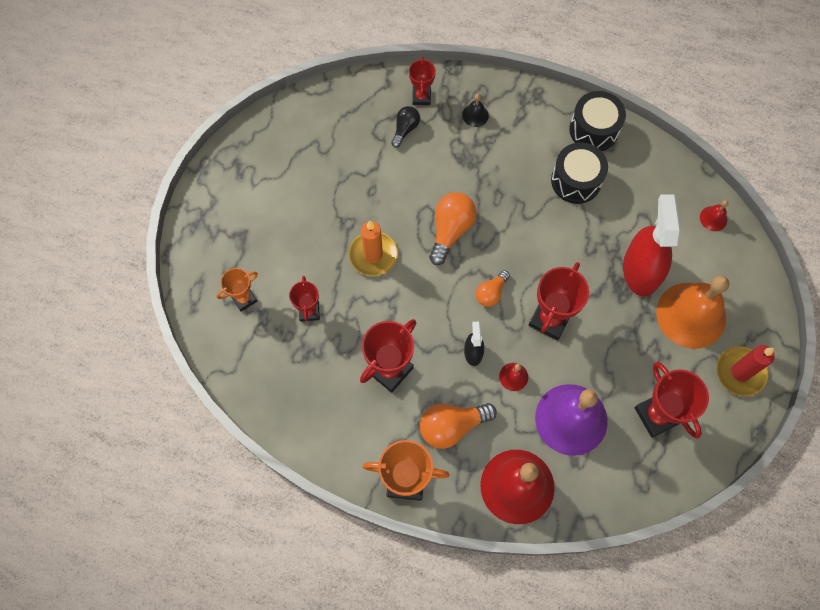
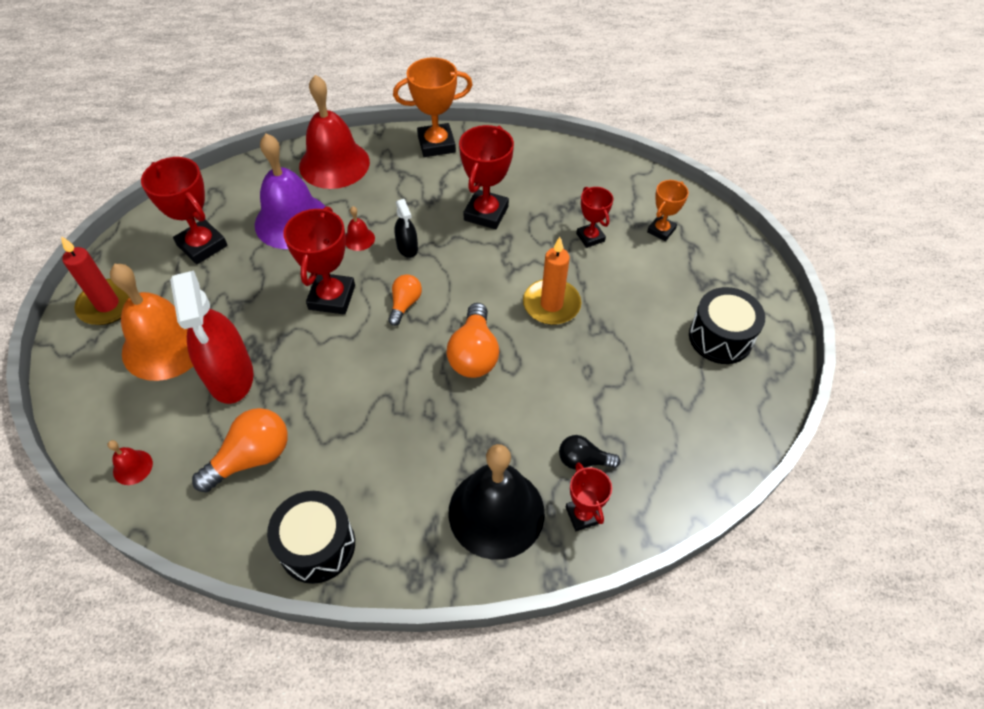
camera: 160 degrees right, 15 degrees down
black light bulb [391,106,420,148] -> black light bulb turned 90 degrees clockwise [559,435,620,469]
orange light bulb [420,403,497,449] -> orange light bulb moved to [192,408,288,492]
black bell [462,94,489,127] -> black bell [448,444,545,560], size x2.44
black drum [551,142,608,204] -> black drum moved to [689,287,765,364]

